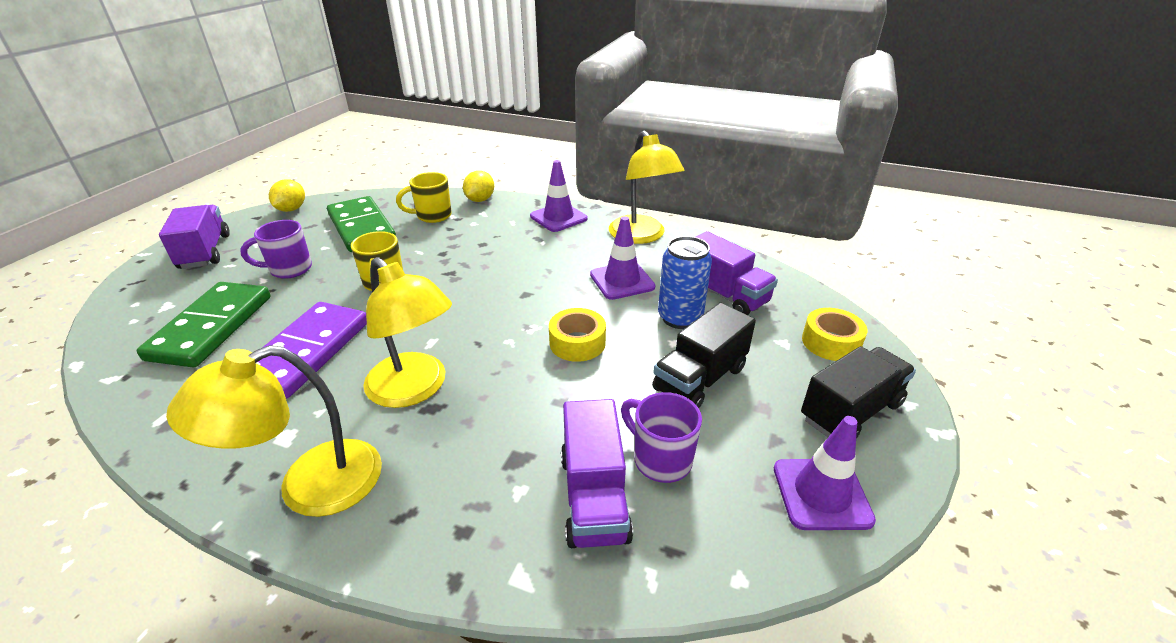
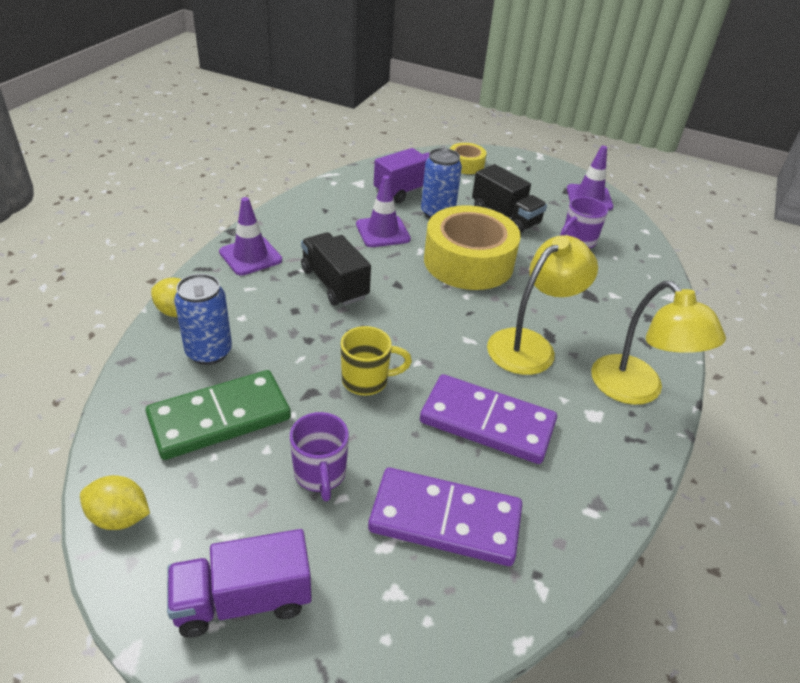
camera: 90 degrees left, 5 degrees up
green domino [137,282,271,367] -> purple domino [368,468,522,566]
yellow mug [396,172,451,223] -> blue can [174,274,232,365]
yellow tape [549,308,606,362] -> yellow tape [424,205,521,290], size x2.03
purple truck [561,399,633,548] -> none
yellow lamp [609,131,685,244] -> none
black truck [801,346,916,439] -> black truck moved to [301,232,371,306]

